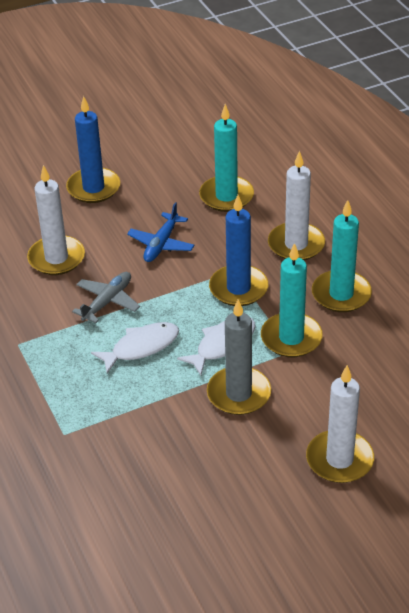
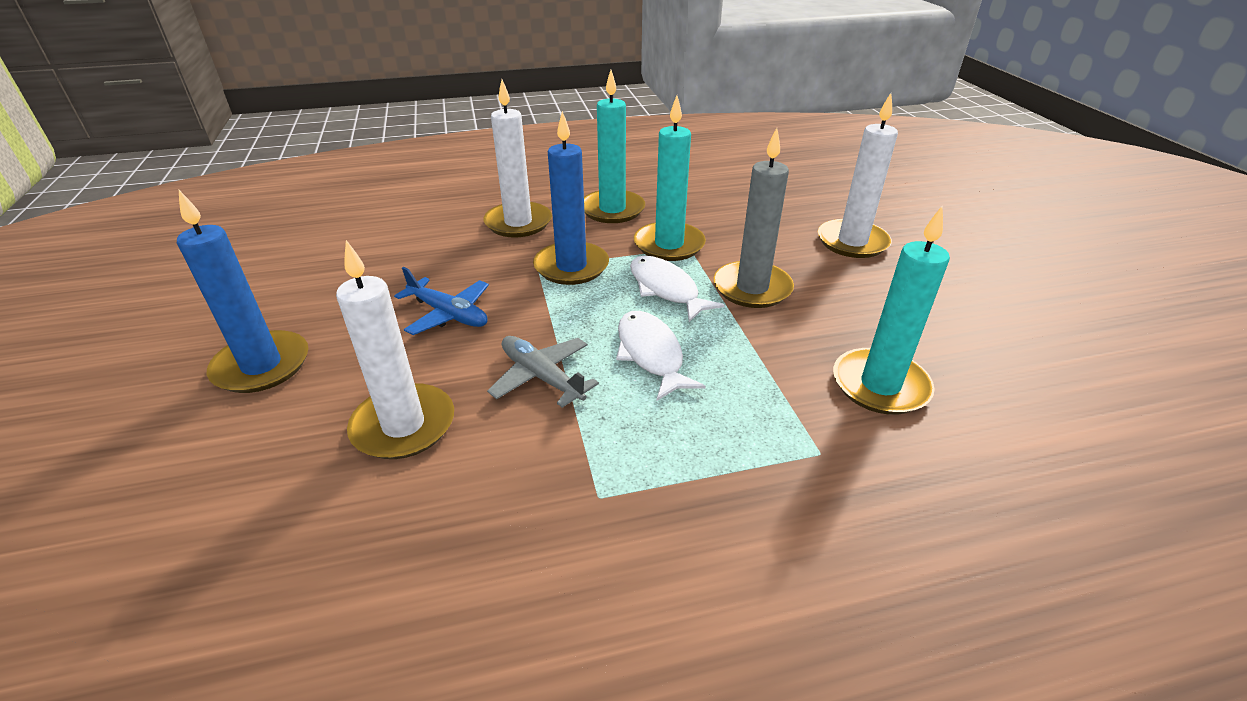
camera: 80 degrees left, 5 degrees down
turquoise candle [199,104,254,212] -> turquoise candle moved to [833,206,950,415]

